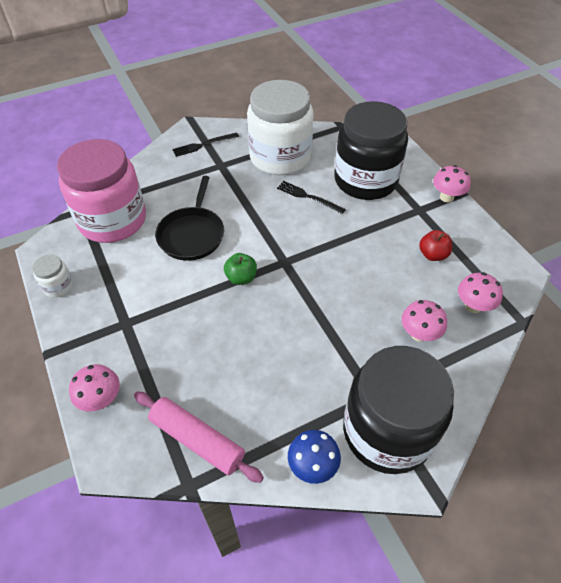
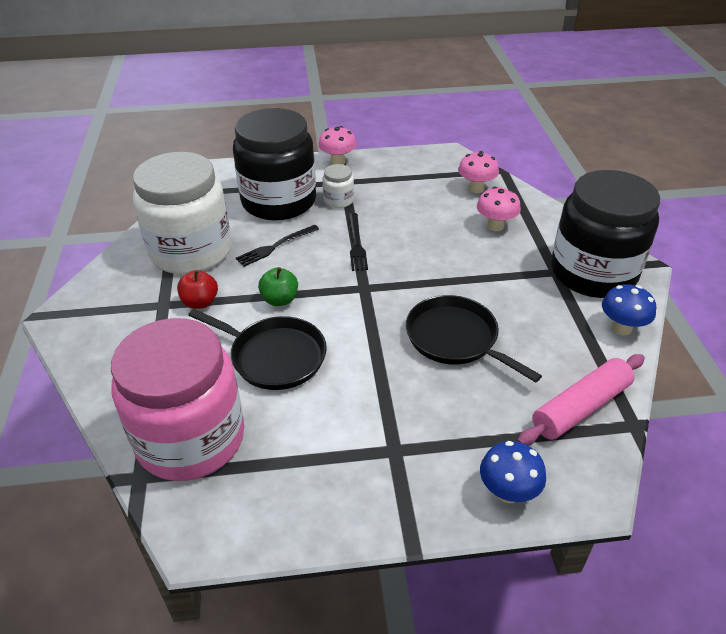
camera: 70 degrees left, 10 degrees down
white jar [32,254,73,298] -> white jar moved to [322,164,354,208]
pink mushroom [69,364,120,412] -> blue mushroom [480,441,546,503]
black fork [172,132,239,157] -> black fork moved to [349,213,368,271]
green apple [224,253,257,285] -> green apple moved to [258,267,298,306]
red apple [419,230,452,261] -> red apple moved to [177,270,218,309]
none -> black pan [406,295,542,382]

